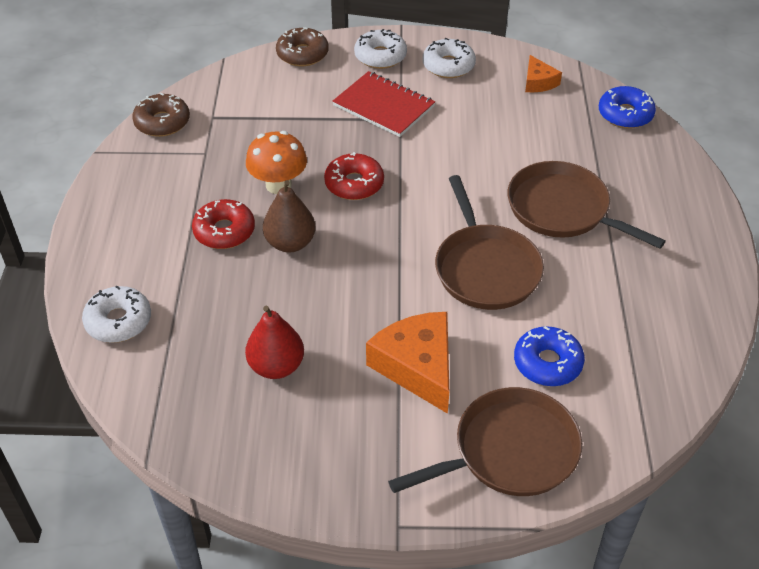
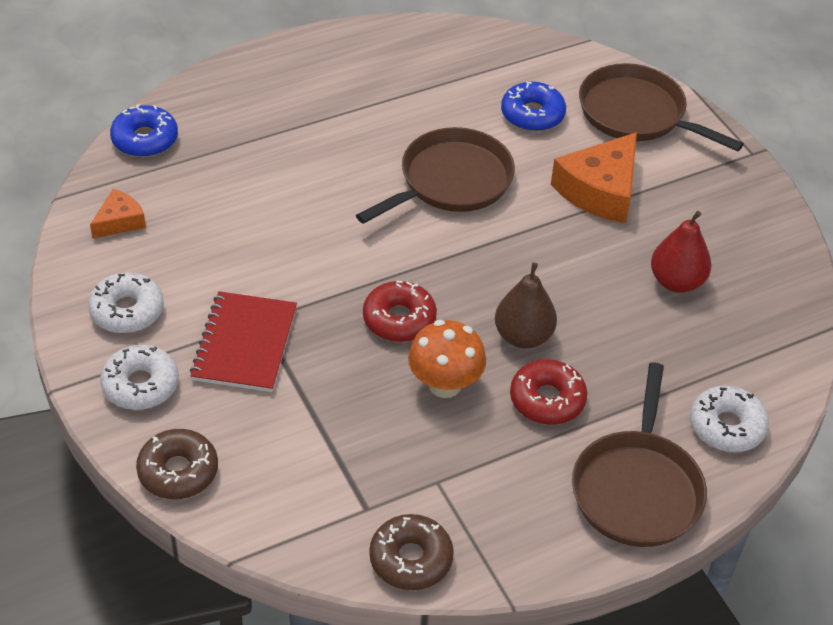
camera: 120 degrees left, 0 degrees up
brown pan [508,161,666,249] -> brown pan moved to [572,362,707,547]

